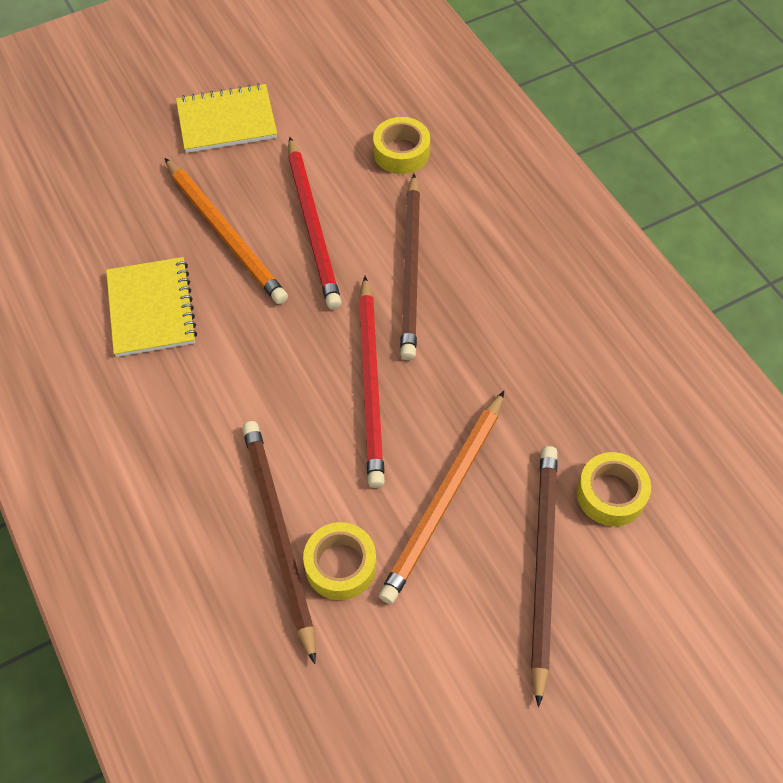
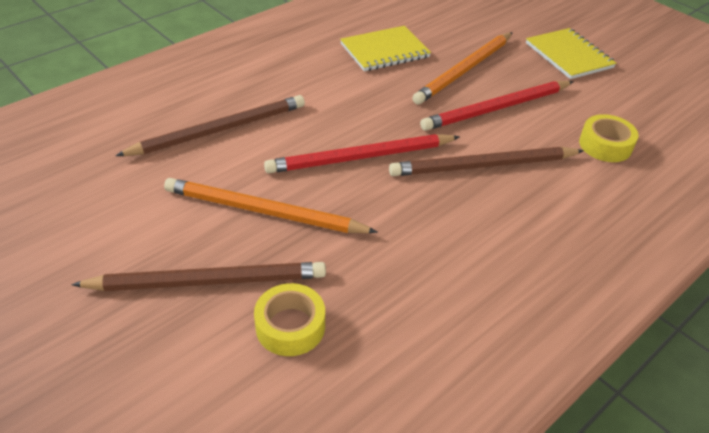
camera: 75 degrees right, 15 degrees down
yellow tape [303,522,376,600] -> none

